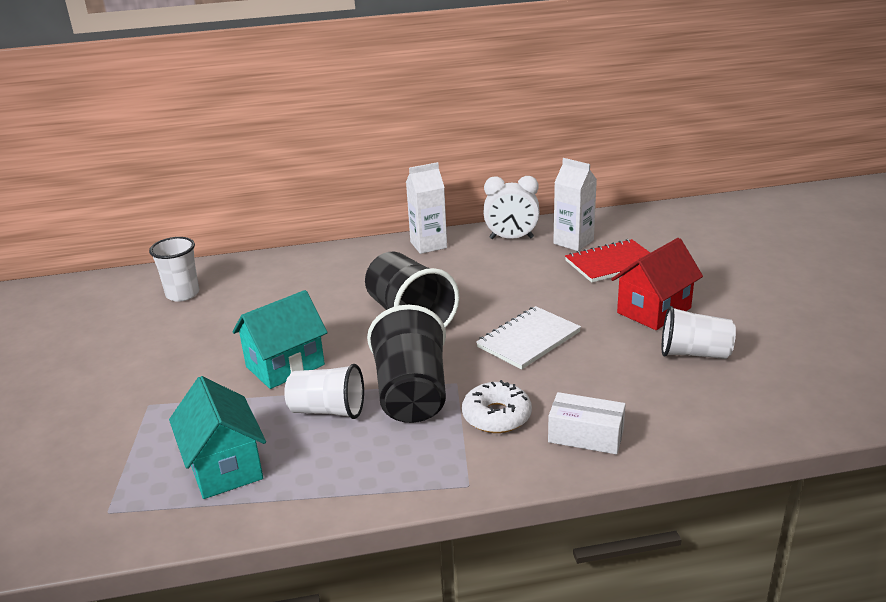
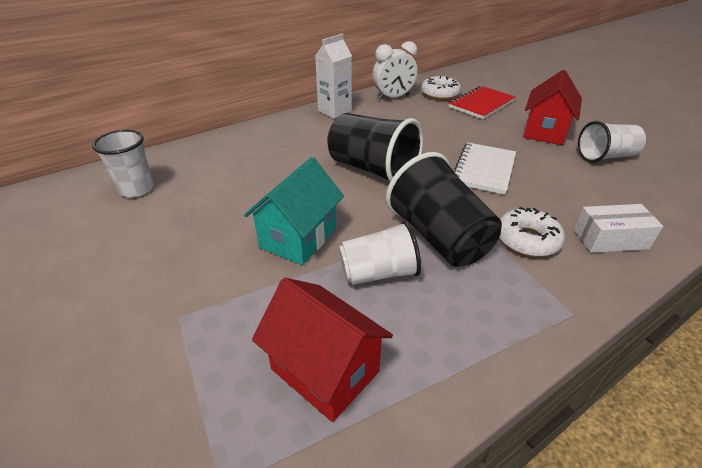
camera: 25 degrees left, 10 degrees up
turquoise house [169,376,266,499] -> red house [252,278,393,422]
white carton [553,158,597,251] -> white donut [421,76,461,100]

